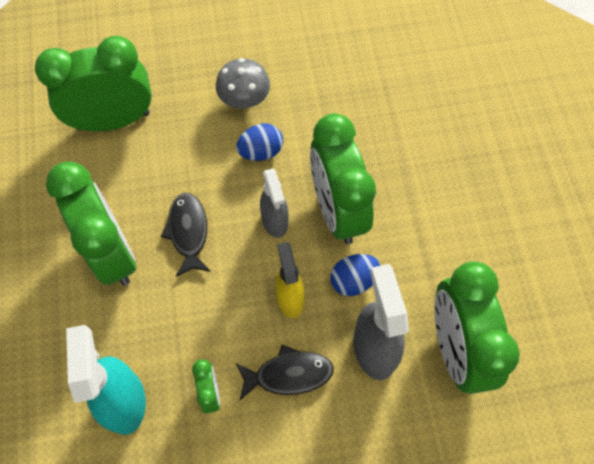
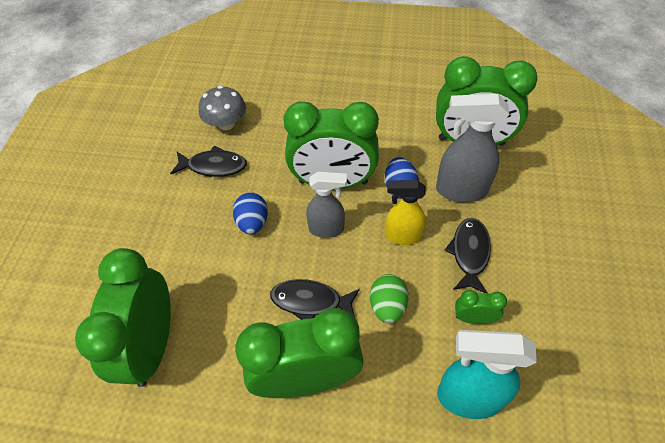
camera: 70 degrees left, 10 degrees down
grey mushroom [216,58,270,109] -> grey mushroom moved to [199,86,246,130]
none -> black fish [170,146,247,177]
none -> green egg [370,274,409,324]

